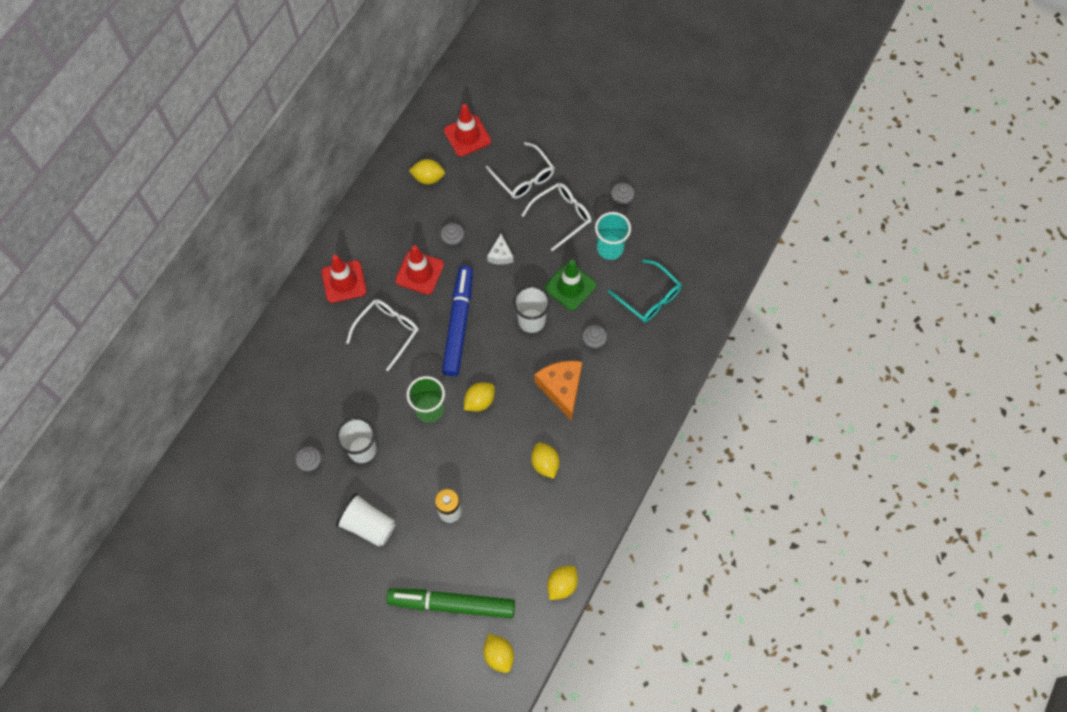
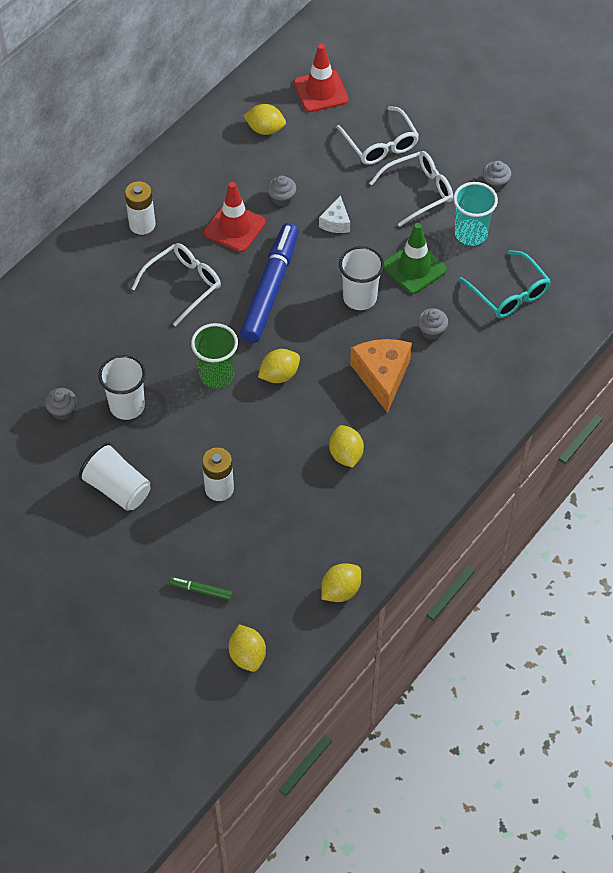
camera: 10 degrees right, 10 degrees down
red traffic cone [322,255,367,303] -> white battery [125,182,155,235]
green marker [386,589,515,618] -> green marker [169,577,233,600], size x0.41

